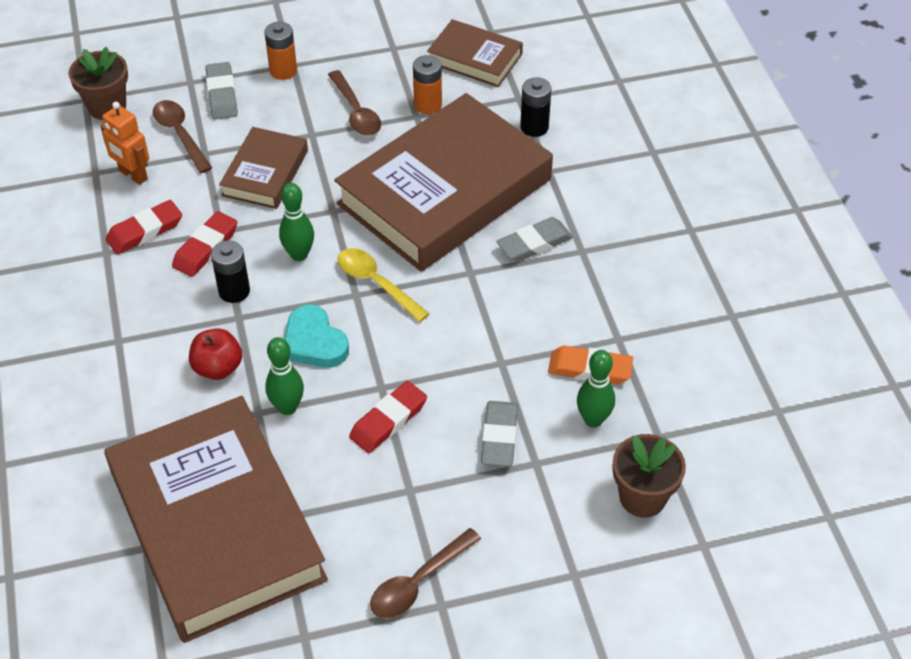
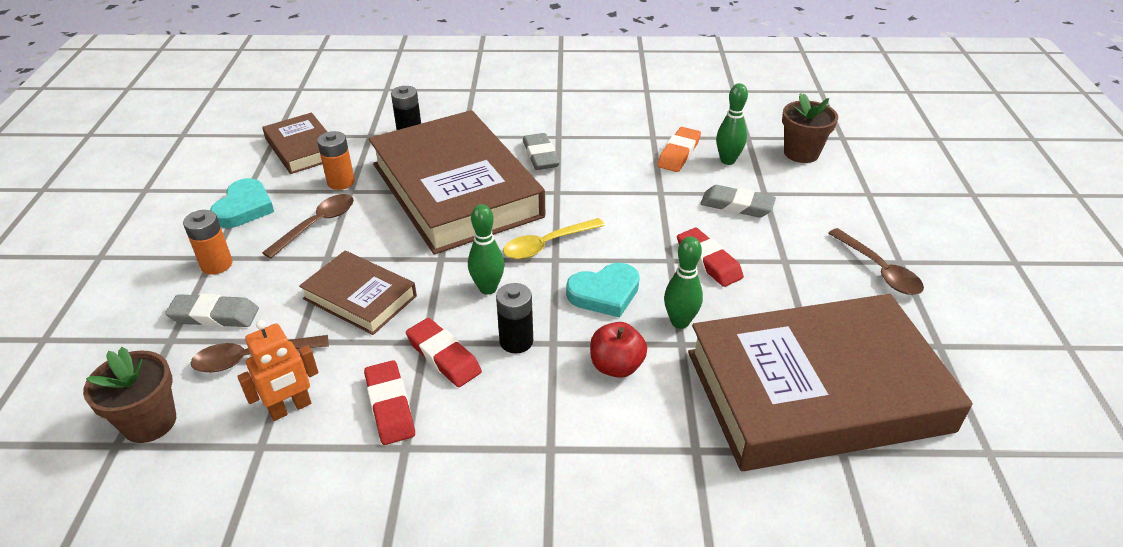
camera: 75 degrees left, 10 degrees down
brown spoon [328,70,381,136] -> brown spoon turned 45 degrees counterclockwise [262,194,354,259]
brown book [427,19,523,87] -> brown book turned 75 degrees counterclockwise [262,113,327,174]
none -> turquoise heart [210,178,274,228]

